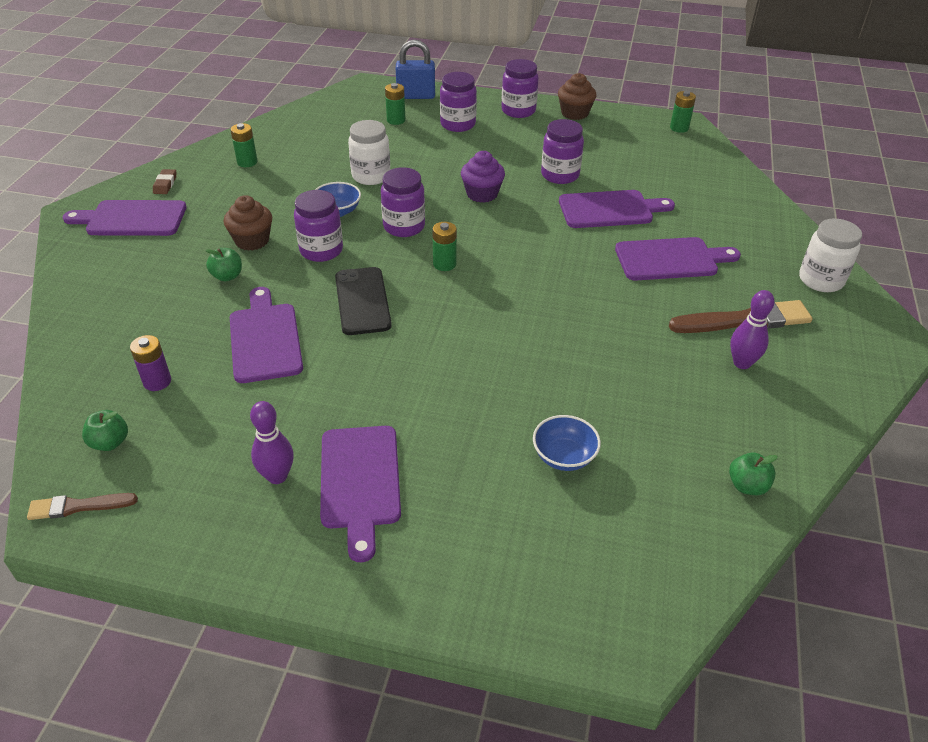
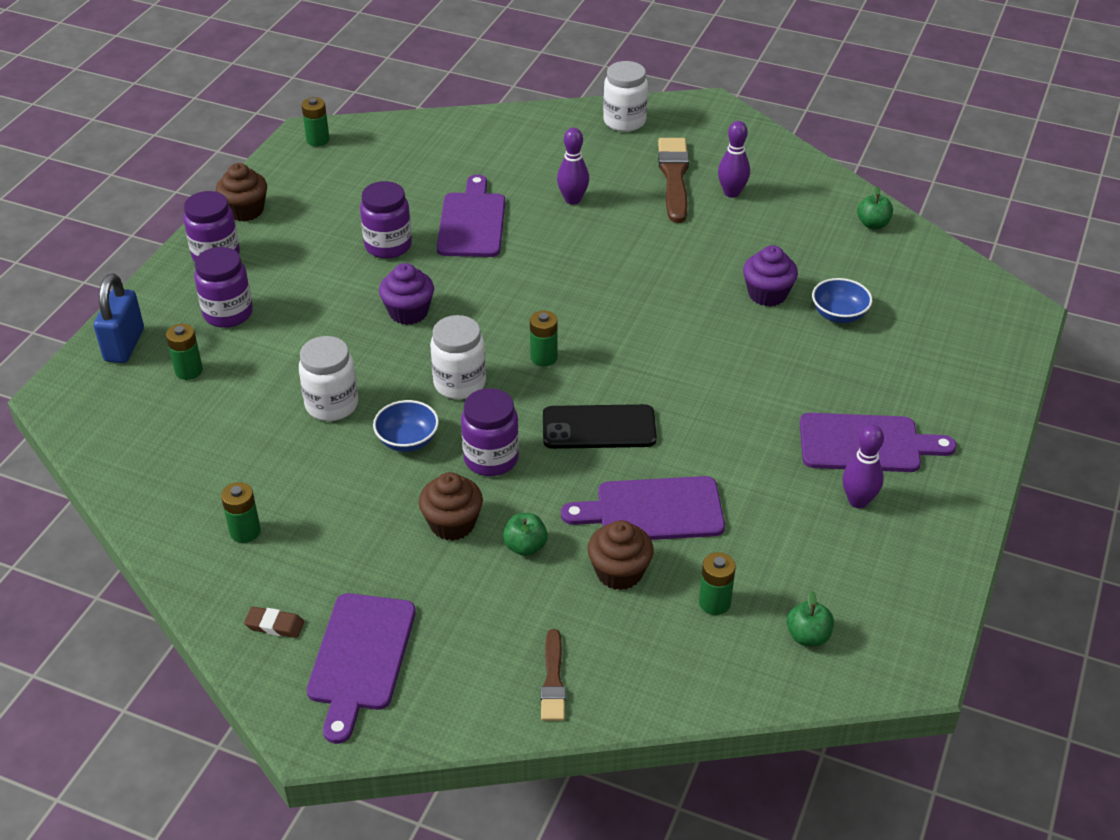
camera: 80 degrees left, 0 degrees up
brown brush [27,493,138,520] -> brown brush moved to [541,629,565,721]
purple battery [130,335,171,391] -> green battery [699,552,736,615]
purple jar [381,167,425,237] -> white jar [430,315,486,399]
purple cutting board [615,237,741,281] -> purple bowling pin [557,128,589,205]
none -> brown cupcake [588,520,654,590]
none -> purple cupcake [743,245,798,307]

